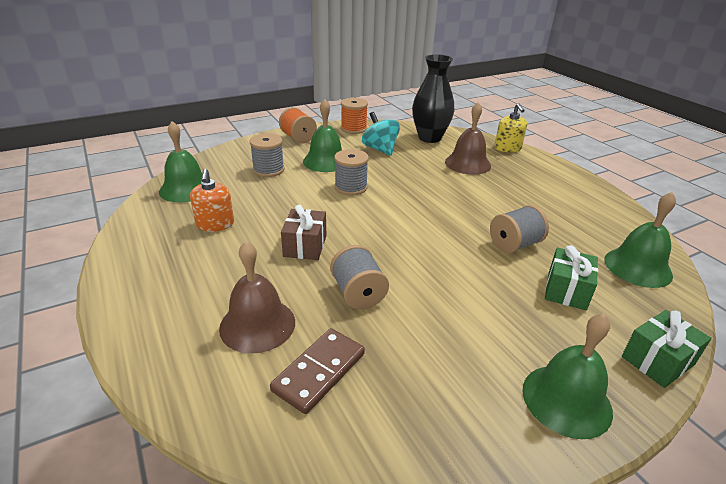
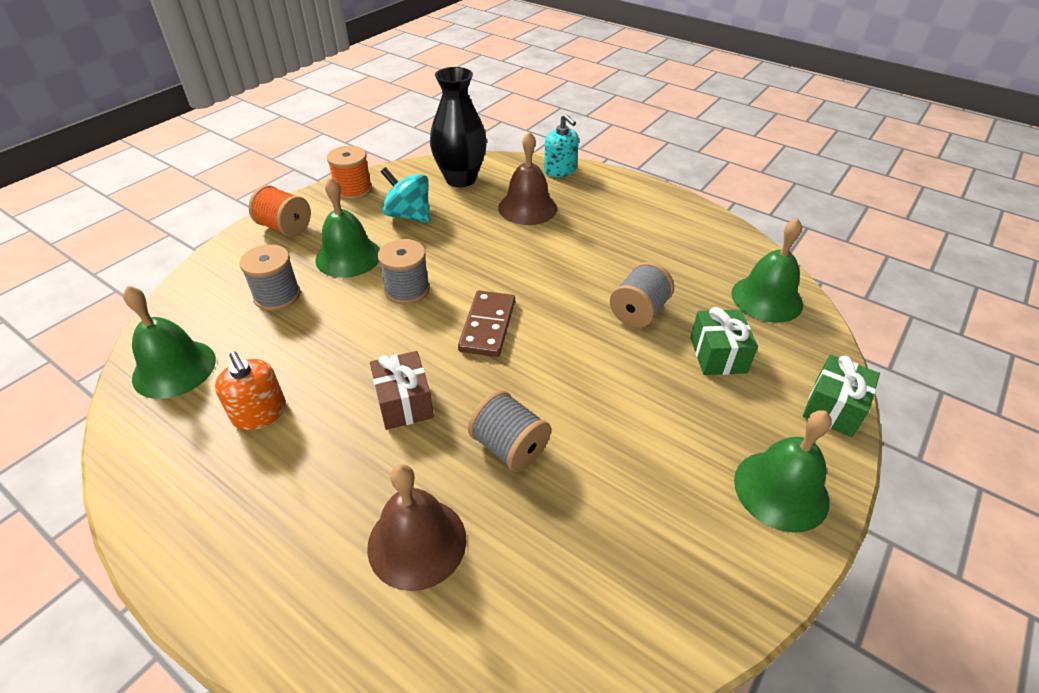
camera: 25 degrees left, 10 degrees up
brown domino [270,328,365,414] -> brown domino moved to [458,291,515,357]
yellow soap dispenser [495,103,527,152] -> turquoise soap dispenser [544,114,579,177]

